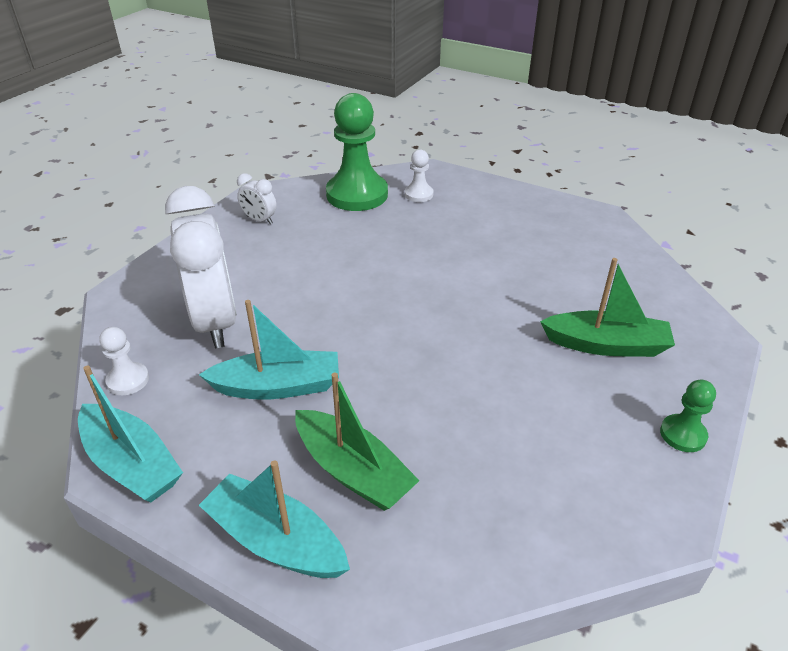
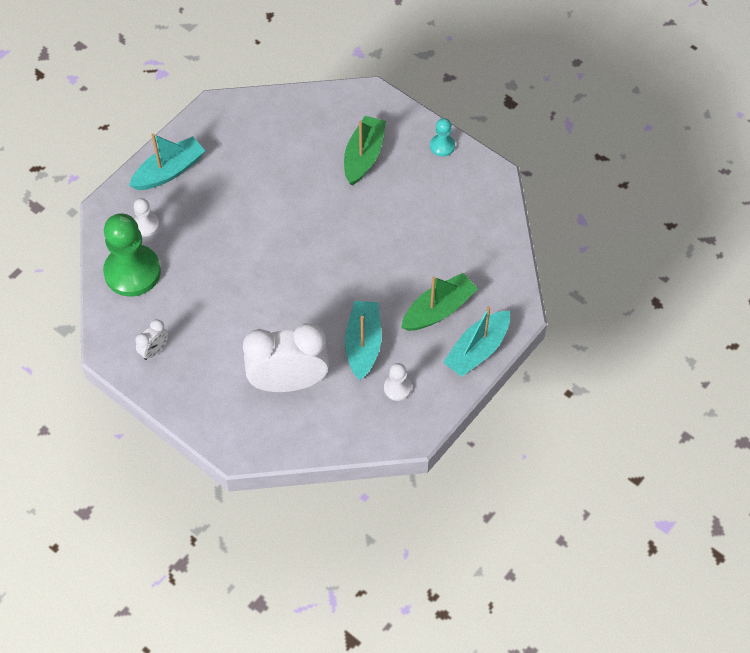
camera: 80 degrees left, 20 degrees up
turquoise boat [78,366,183,503] -> turquoise boat moved to [129,134,205,190]
white pawn [100,327,149,395] -> white pawn moved to [384,363,411,401]
green pawn [660,379,716,452] -> turquoise pawn [430,118,455,157]

